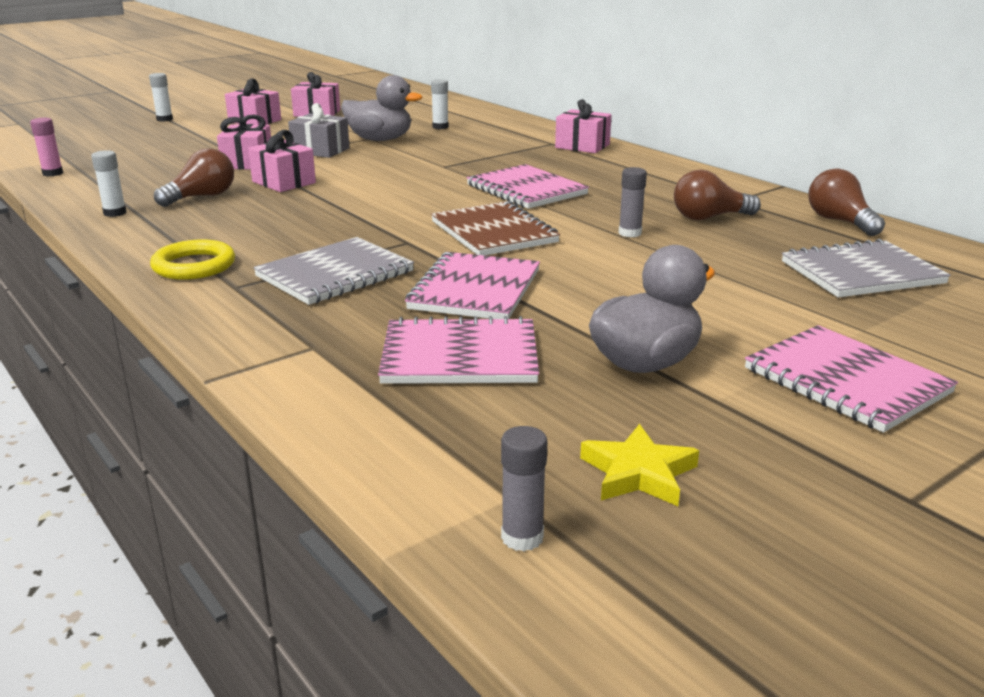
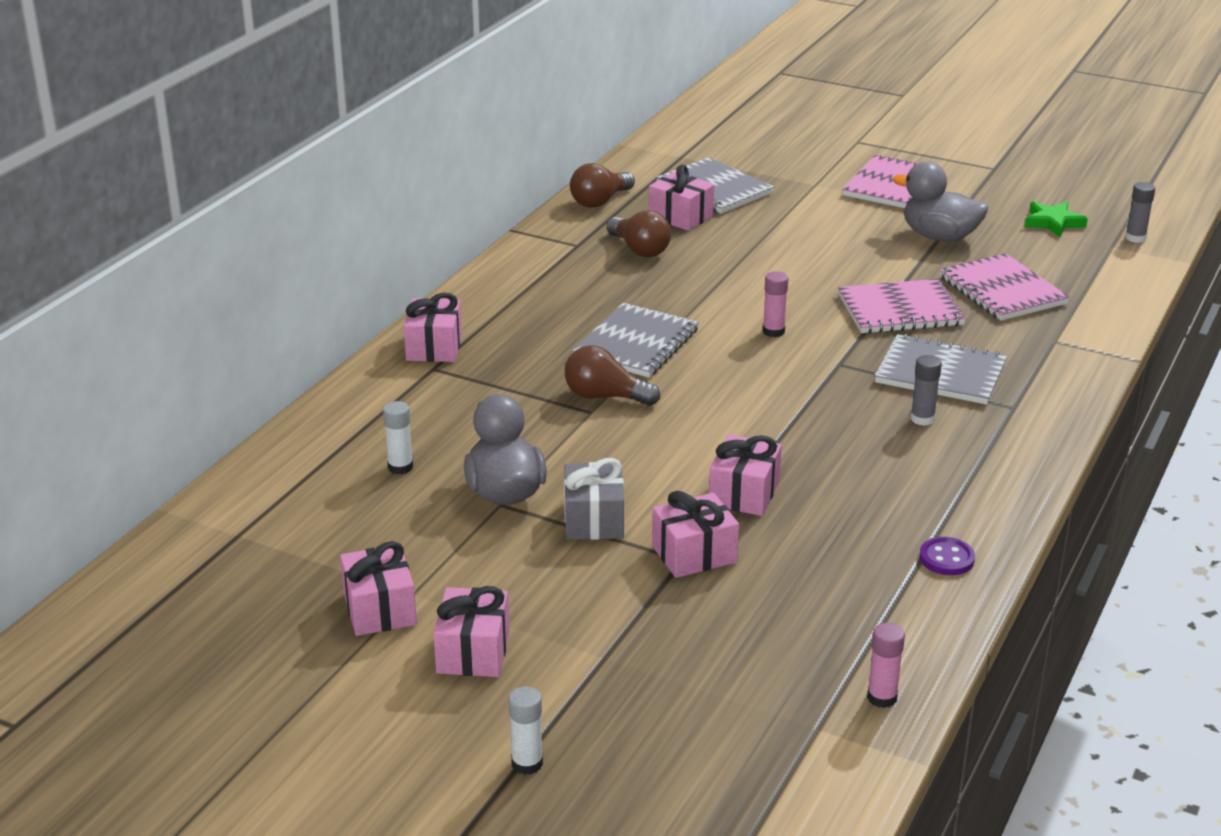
camera: 115 degrees left, 5 degrees up
white glue stick [91,150,126,217] -> purple button [919,537,975,575]
yellow ring [150,239,235,280] -> none
brown light bulb [154,148,234,207] -> brown light bulb moved to [565,345,660,406]
brown notebook [431,201,560,256] -> pink glue stick [763,271,788,337]
pink notebook [467,164,589,209] -> grey notebook [572,303,699,377]
yellow star [580,424,699,506] -> green star [1025,202,1088,237]
grey glue stick [619,167,647,237] -> grey glue stick moved to [911,355,942,426]
none -> pink gift [649,165,714,231]

